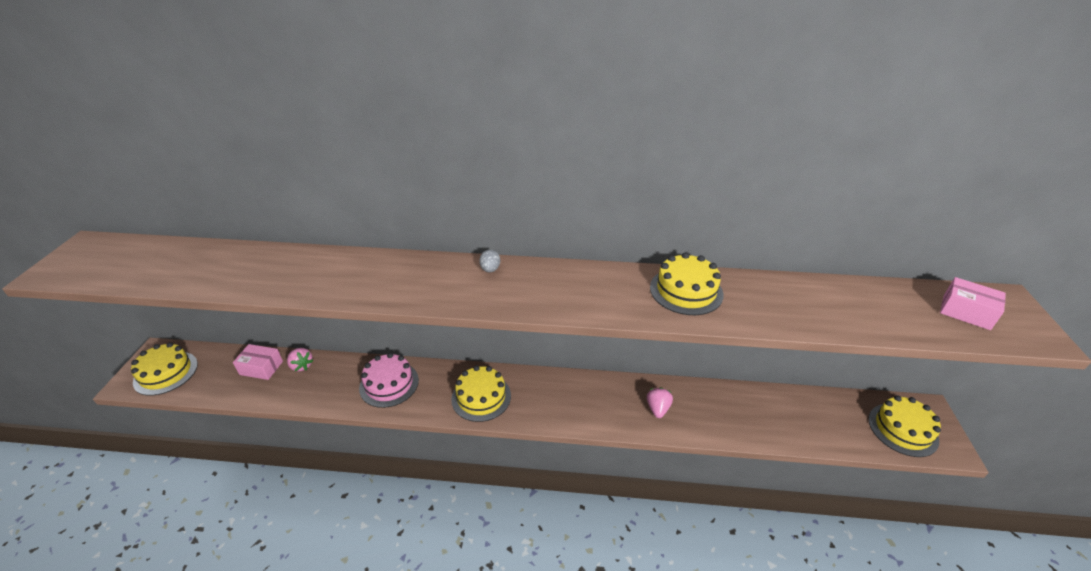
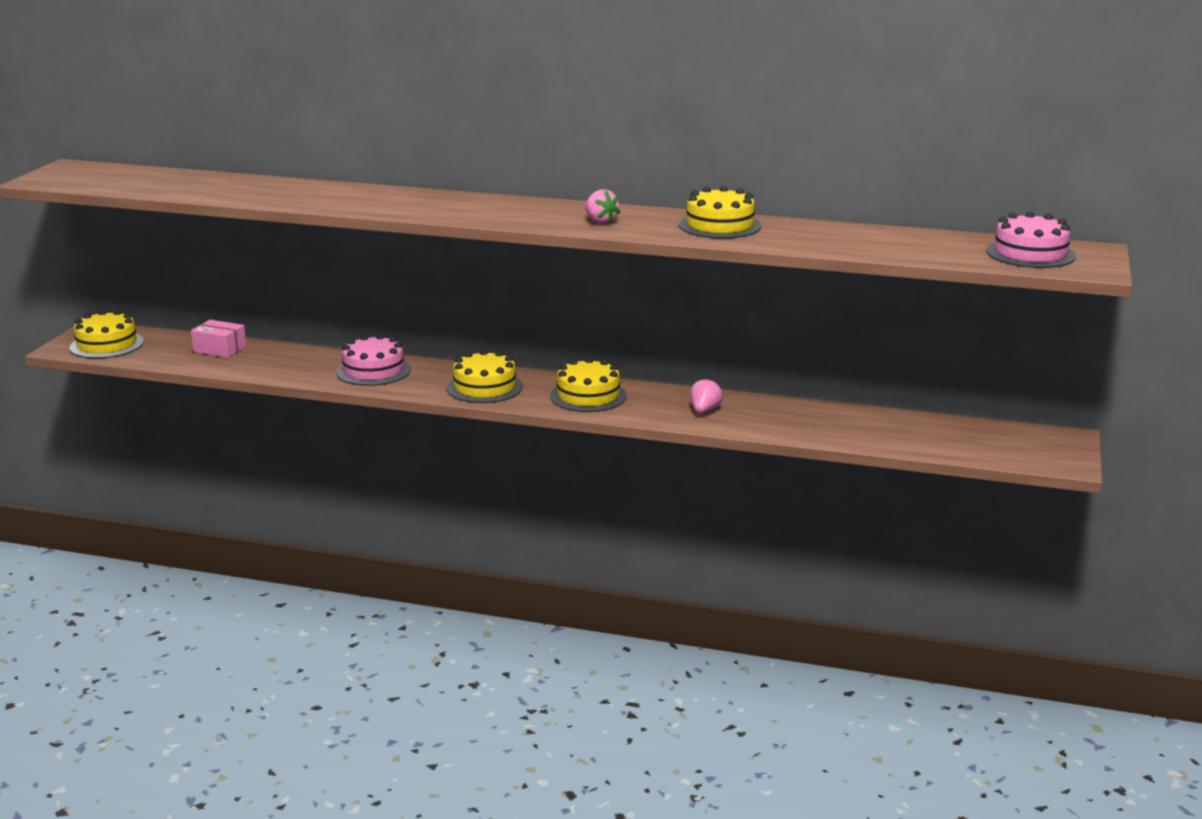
camera: 10 degrees right, 15 degrees down
pink strawberry [287,348,314,372] -> pink strawberry moved to [585,189,621,224]
grey egg [479,250,500,272] -> none
yellow cake [868,395,941,457] -> yellow cake moved to [550,357,627,412]
pink box [940,277,1006,330] -> pink cake [986,211,1076,268]

